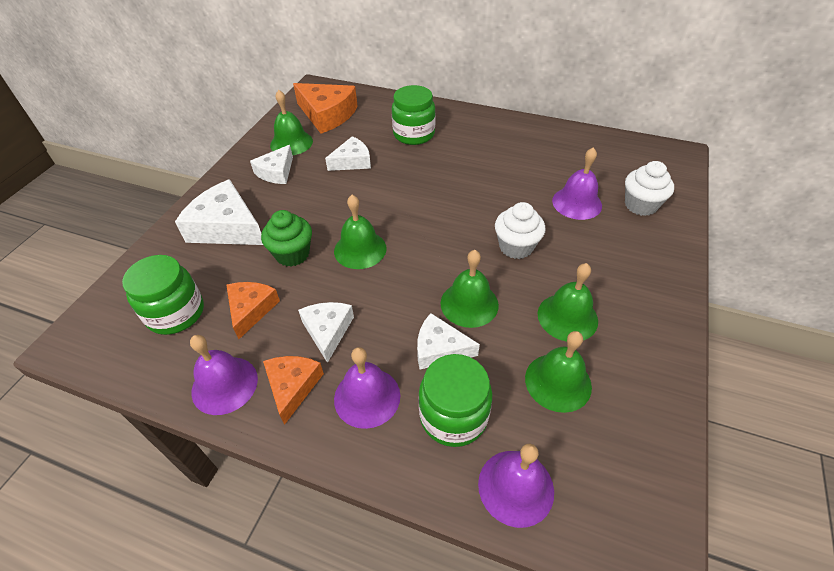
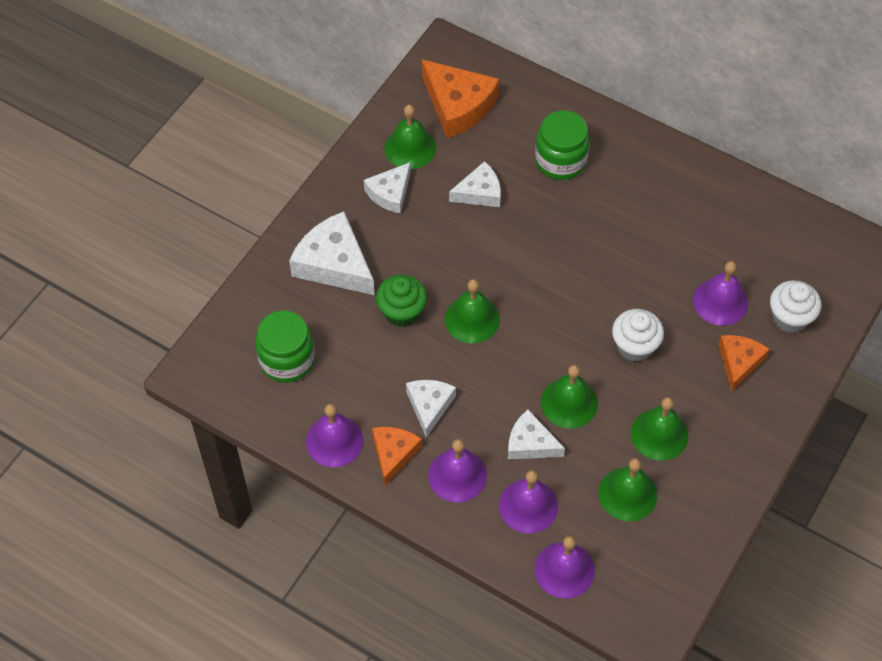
camera: 10 degrees right, 10 degrees up
orange cheese [226,282,280,339] -> orange cheese moved to [719,335,770,392]
green jar [418,354,492,447] -> purple bell [499,470,558,534]

